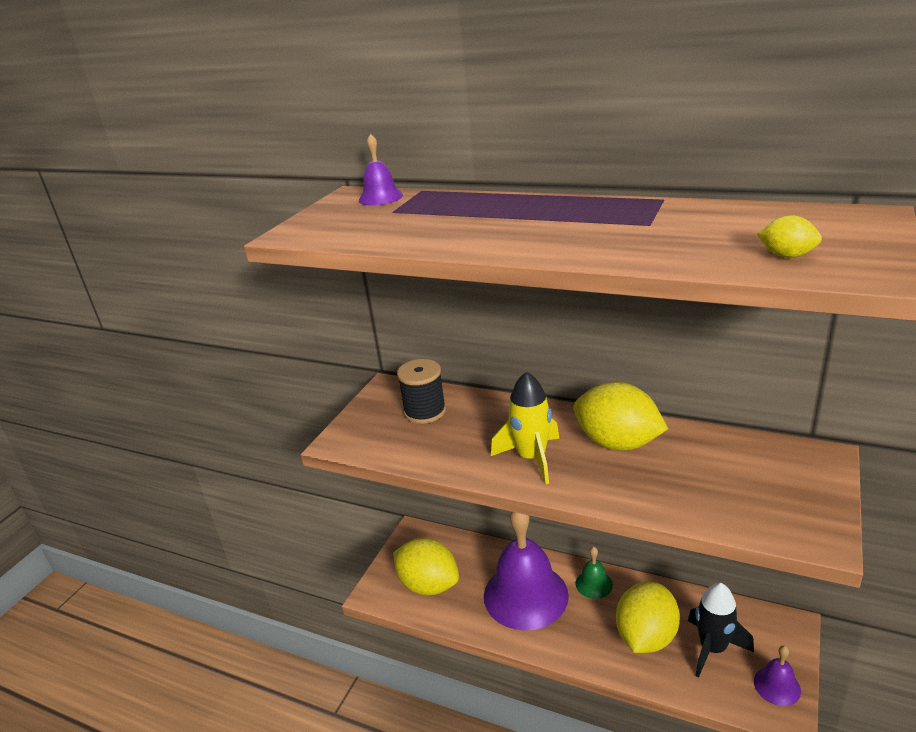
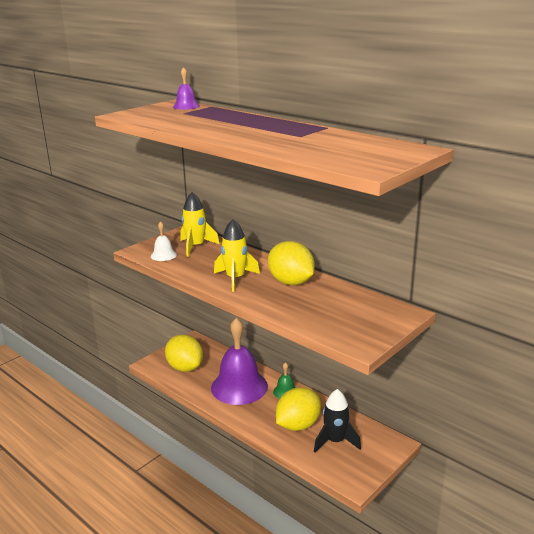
camera: 15 degrees right, 5 degrees down
black spool [397,359,446,424] -> yellow rocket [181,192,220,257]
purple bell [754,645,801,706] -> none
yellow lemon [757,216,822,258] -> none
none -> white bell [151,221,177,261]

